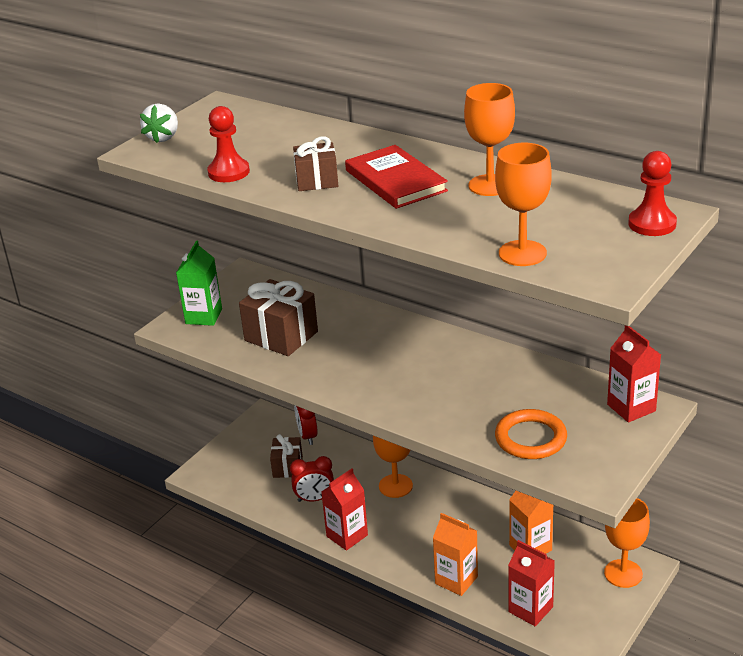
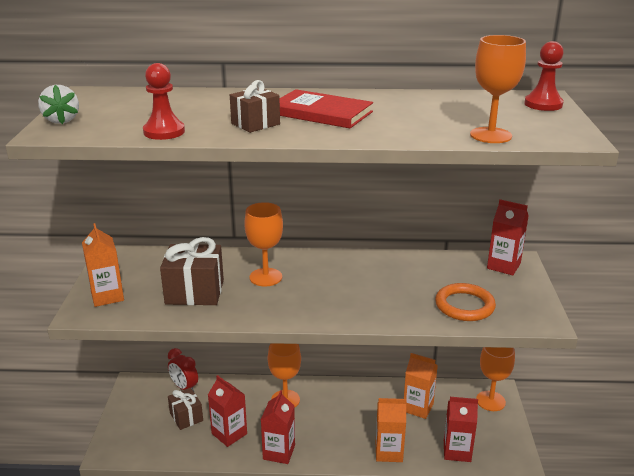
camera: 35 degrees left, 5 degrees down
green carton [176,241,222,326] -> orange carton [82,223,124,307]
red clock [290,456,334,502] -> red carton [208,375,247,447]
orange goblet [464,83,515,196] -> orange goblet moved to [244,202,283,286]

